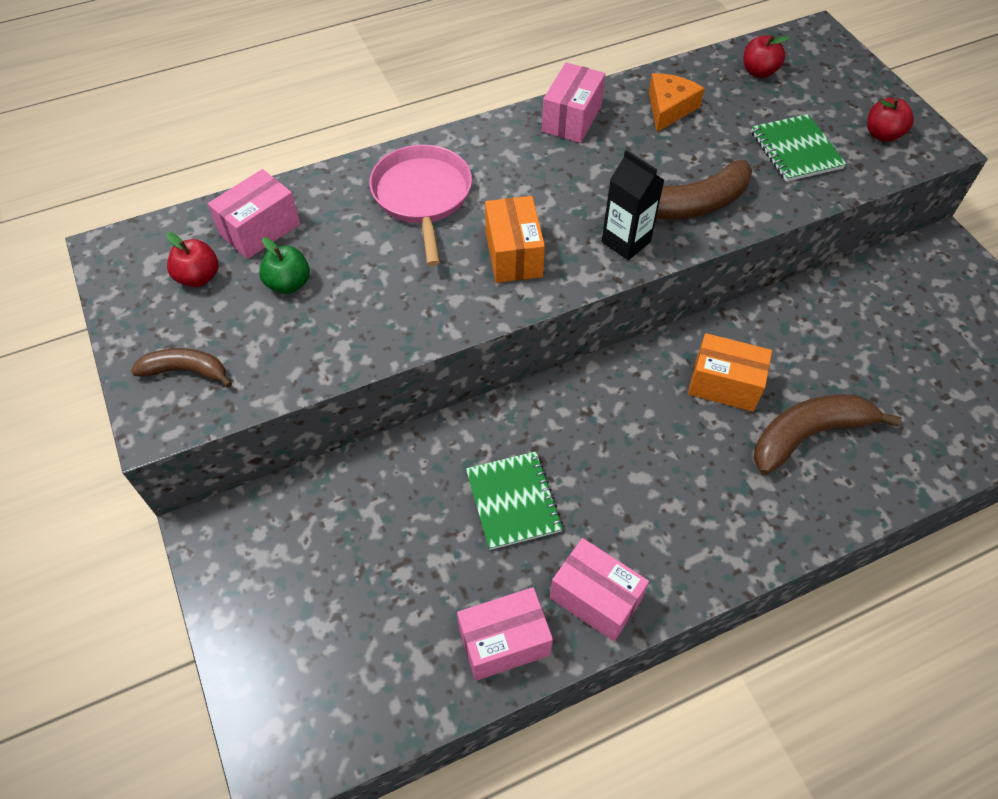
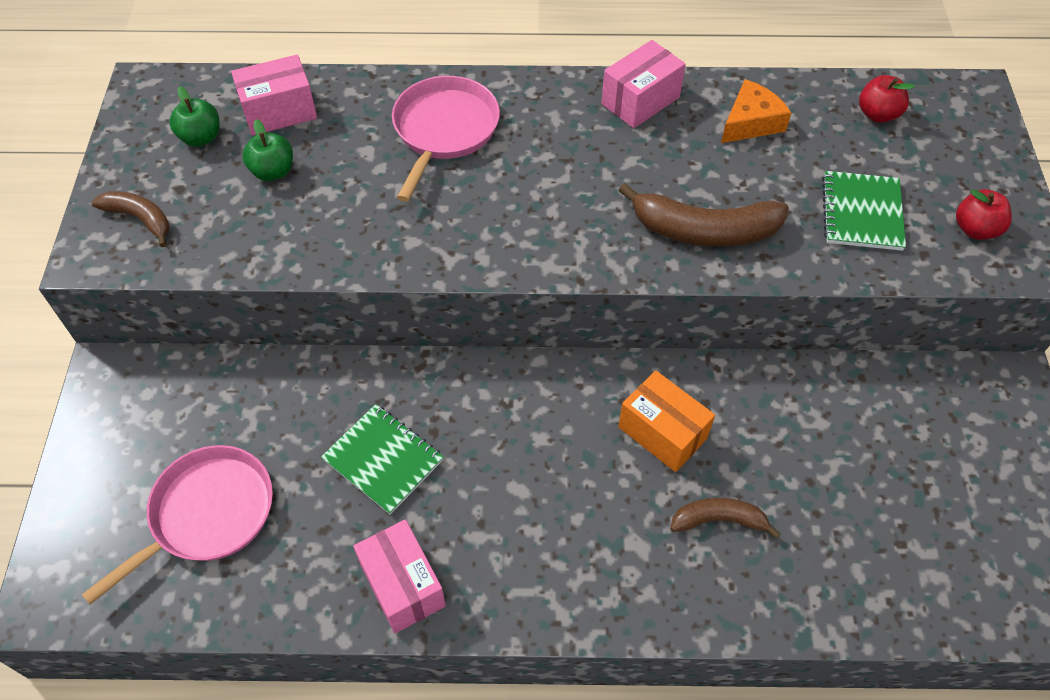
camera: 25 degrees right, 0 degrees up
red apple [166,232,218,287] -> green apple [169,86,220,147]
pink box [457,587,553,681] -> none
green notebook [466,451,563,550] -> green notebook turned 60 degrees counterclockwise [321,404,444,515]
orange box [485,196,545,283] -> none
black carton [601,150,664,260] -> none
brown banana [754,394,901,475] -> brown banana [670,497,781,539], size x0.59
none -> pink pan [82,445,273,605]

